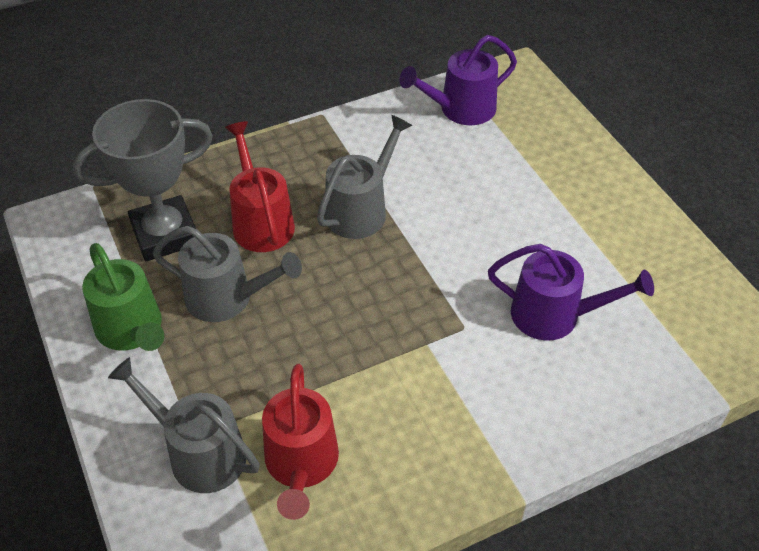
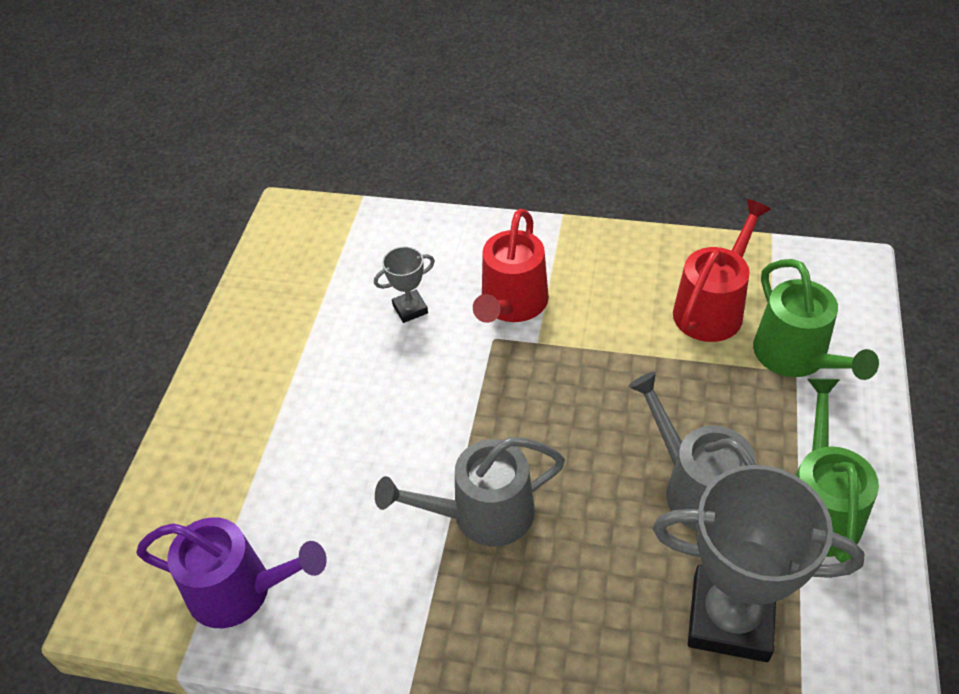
camera: 140 degrees left, 0 degrees up
grey watering can [108,357,260,493] -> green watering can [753,259,879,380]
red watering can [225,121,295,252] -> red watering can moved to [473,209,549,323]
purple watering can [488,244,654,341] -> grey trophy [374,246,435,323]

